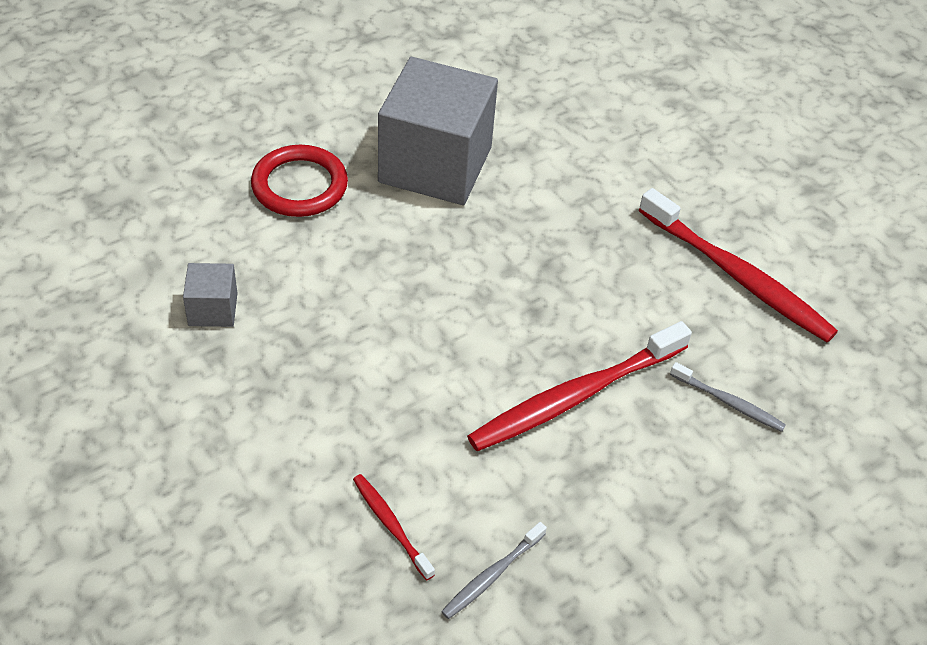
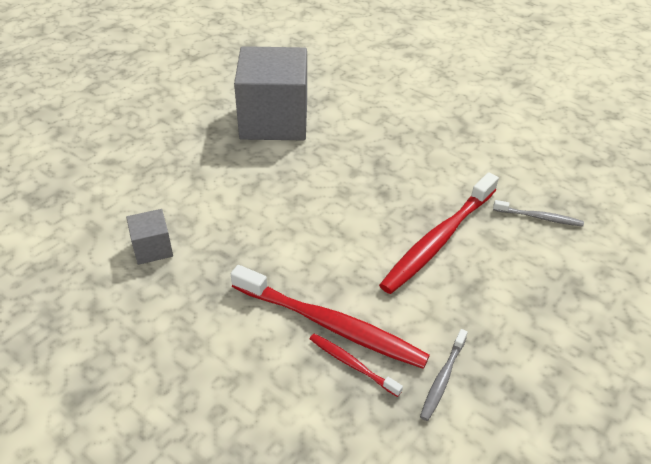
camera: 15 degrees left, 5 degrees down
red ring [251,145,348,217] -> none
red toothbrush [639,188,838,342] -> red toothbrush moved to [231,265,430,369]

